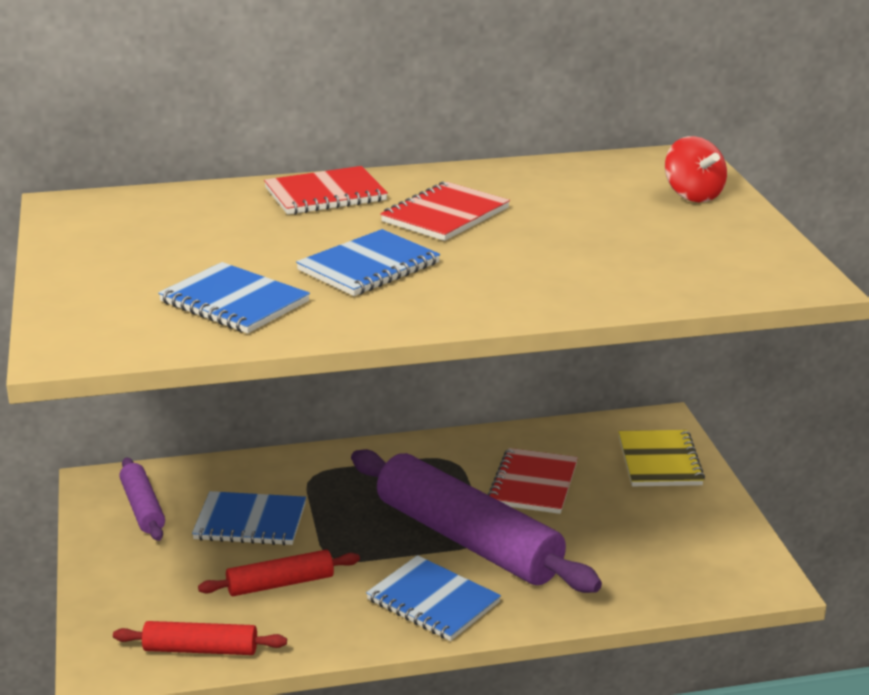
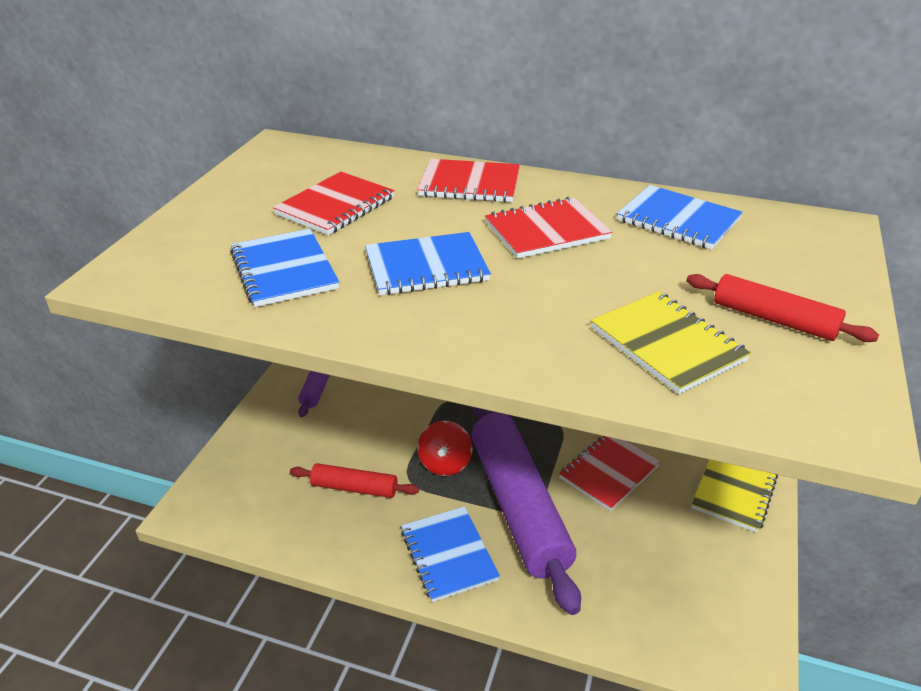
camera: 30 degrees right, 10 degrees up
red rolling pin [113,621,287,655] -> red rolling pin moved to [686,274,879,342]
blue notebook [192,491,306,545] -> blue notebook moved to [617,185,743,250]
red spinning top [665,136,727,202] -> red spinning top moved to [417,421,472,476]
none -> red notebook [273,172,395,235]
none -> yellow notebook [591,292,751,394]

